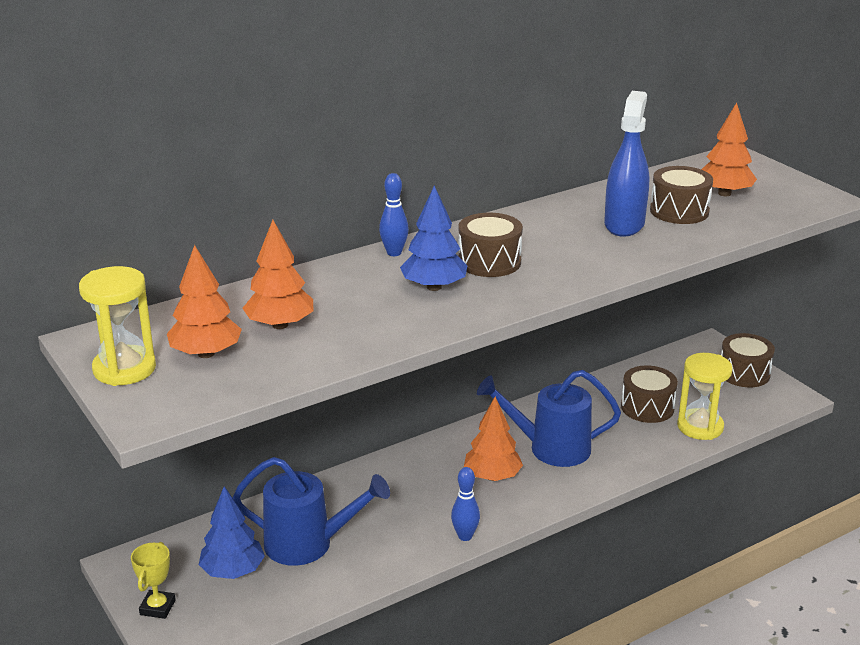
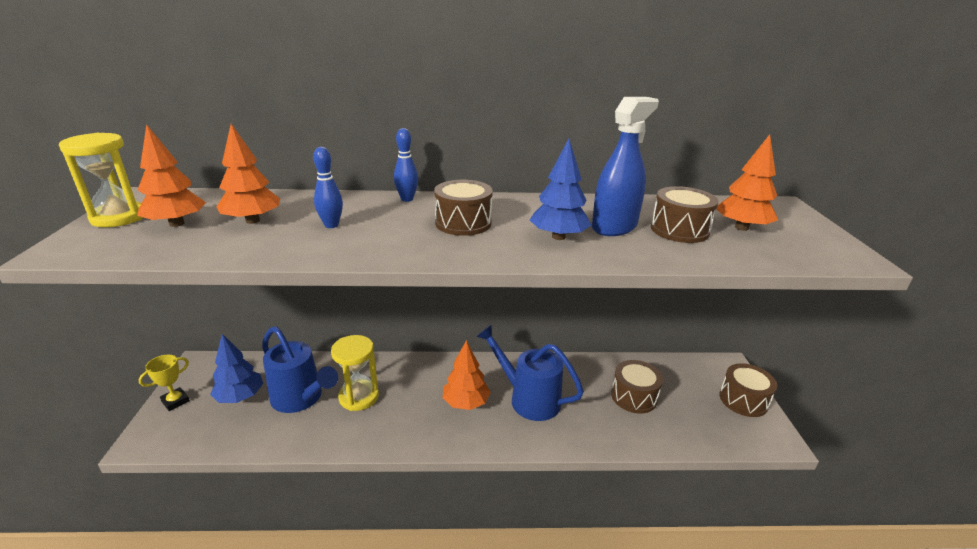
camera: 30 degrees right, 0 degrees up
blue tree [400,185,467,291] -> blue tree moved to [530,139,591,240]
blue bowling pin [451,467,480,541] -> blue bowling pin moved to [313,147,343,228]
yellow hourglass [677,353,733,440] -> yellow hourglass moved to [331,335,379,411]

